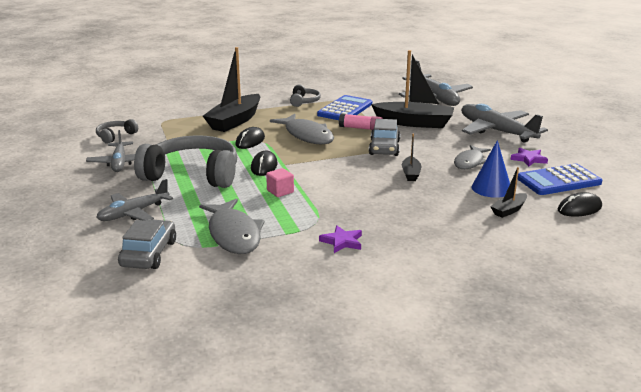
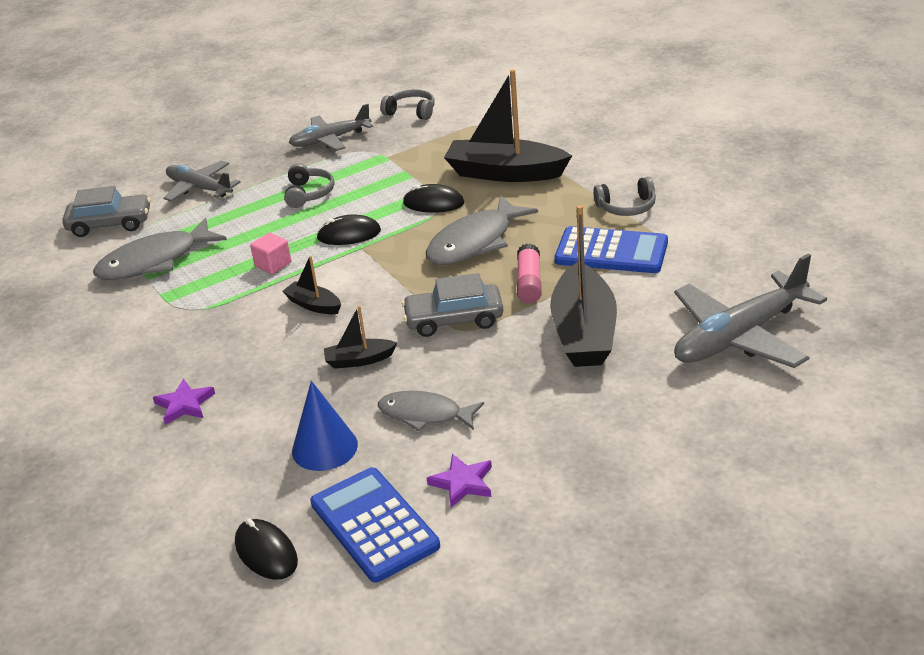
camera: 80 degrees right, 10 degrees up
grey headphones [134,135,237,188] -> grey headphones [284,163,334,208], size x0.46
purple star [319,225,362,253] -> purple star moved to [153,379,215,425]
grey plane [462,104,548,143] -> none
black boat [490,167,527,218] -> black boat moved to [282,256,341,314]

